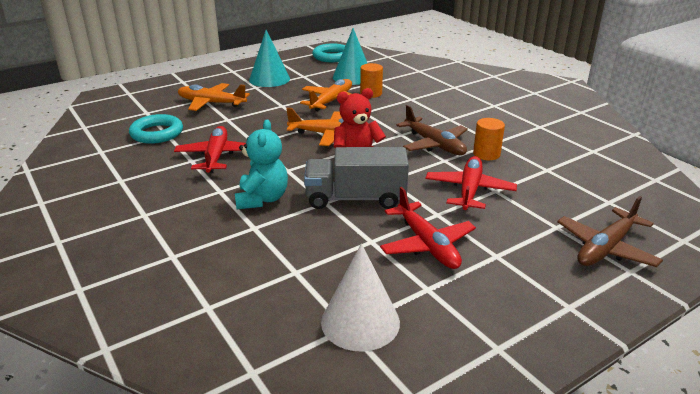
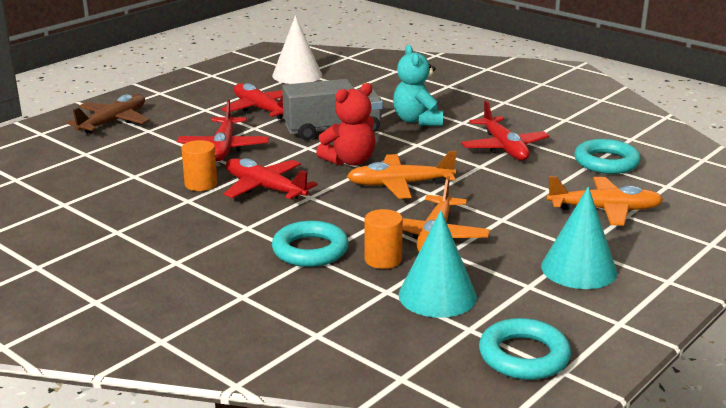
camera: 165 degrees right, 5 degrees down
brown plane [396,105,468,155] -> red plane [224,158,317,200]
none -> turquoise ring [272,221,349,267]

